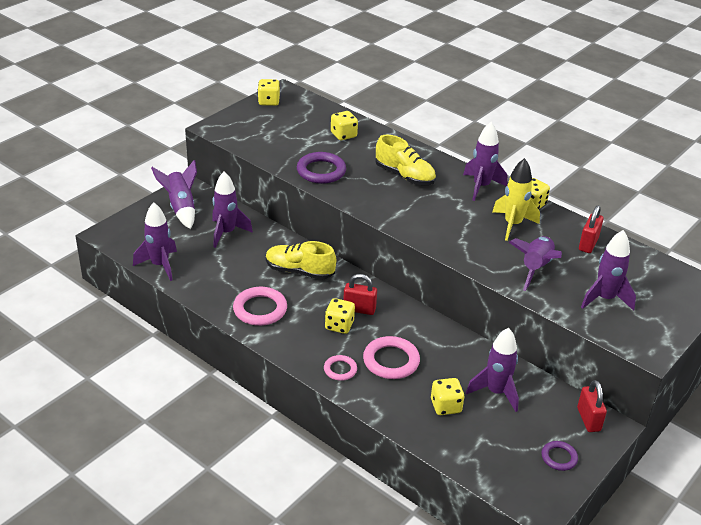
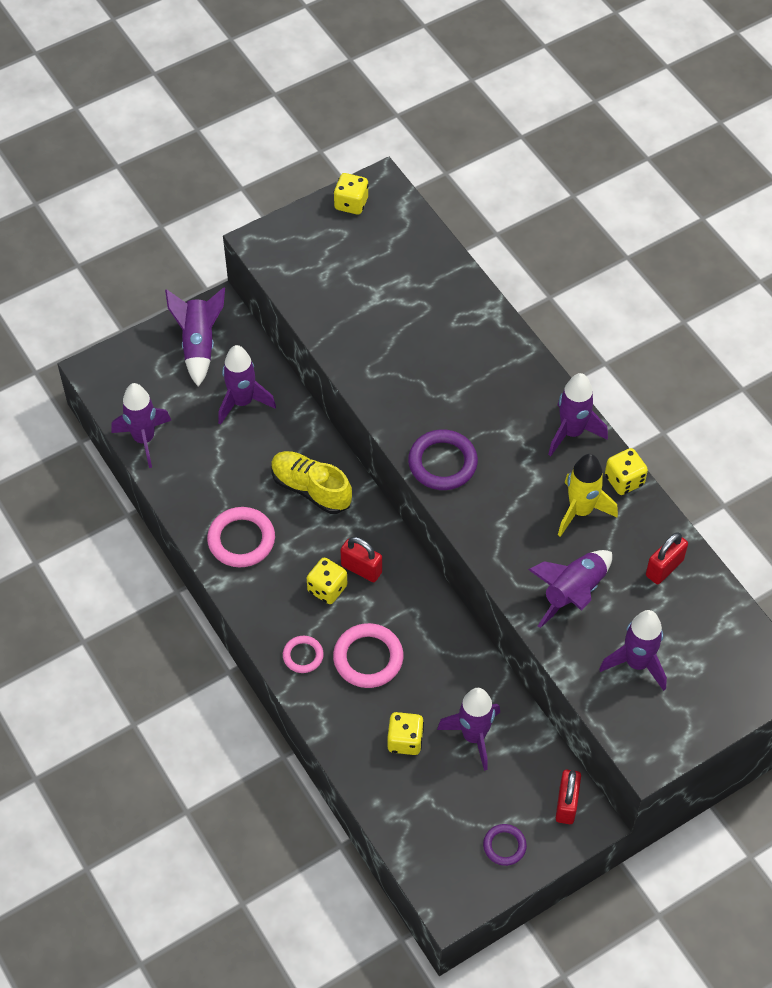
camera: 20 degrees right, 20 degrees up
purple ring [297,152,346,184] -> purple ring moved to [408,429,478,490]
yellow dice [331,111,358,140] -> none
yellow shoe [375,134,436,185] -> none

